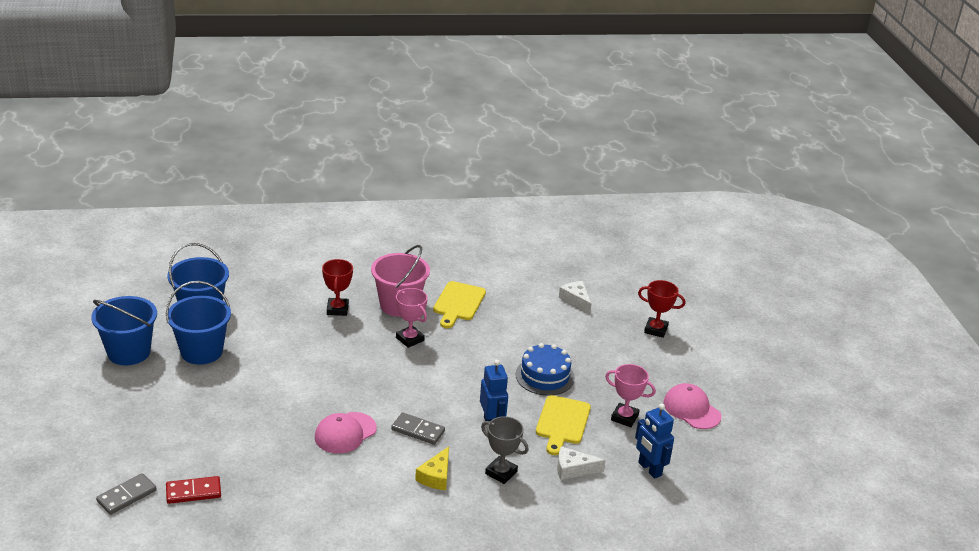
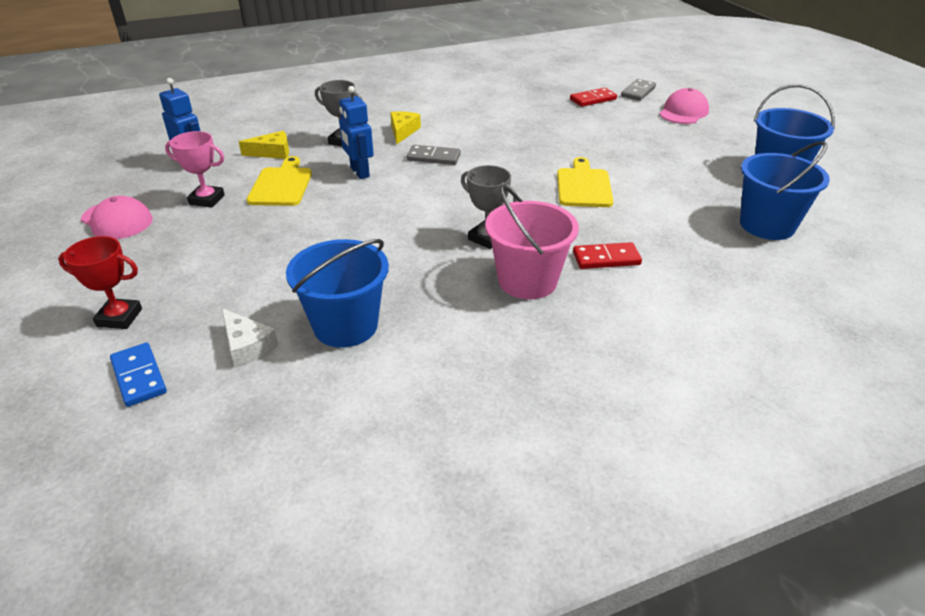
camera: 170 degrees right, 5 degrees up
blue bucket [166,281,231,365] -> blue bucket moved to [286,239,389,348]
pink cap [315,412,377,454] -> pink cap moved to [659,88,709,124]
red trophy [322,259,353,316] -> red domino [573,242,642,269]
pink trophy [396,288,428,348] -> grey trophy [461,165,517,249]
yellow cutting board [433,281,486,328] -> yellow cutting board moved to [557,157,613,207]
blue cake [515,343,575,396] -> none
white cheese [557,446,606,480] -> yellow cheese [239,131,289,159]
none -> blue domino [110,343,167,407]

